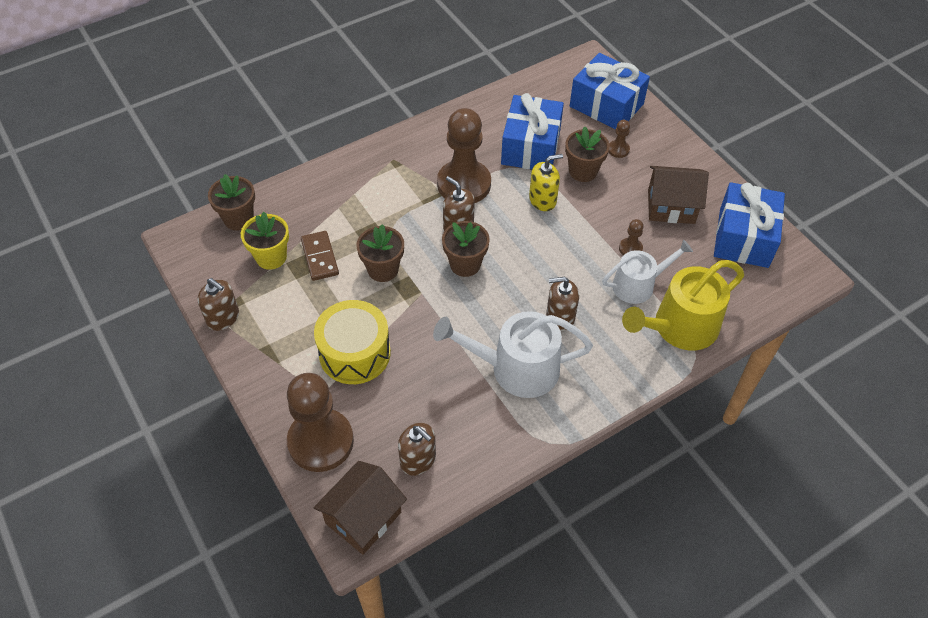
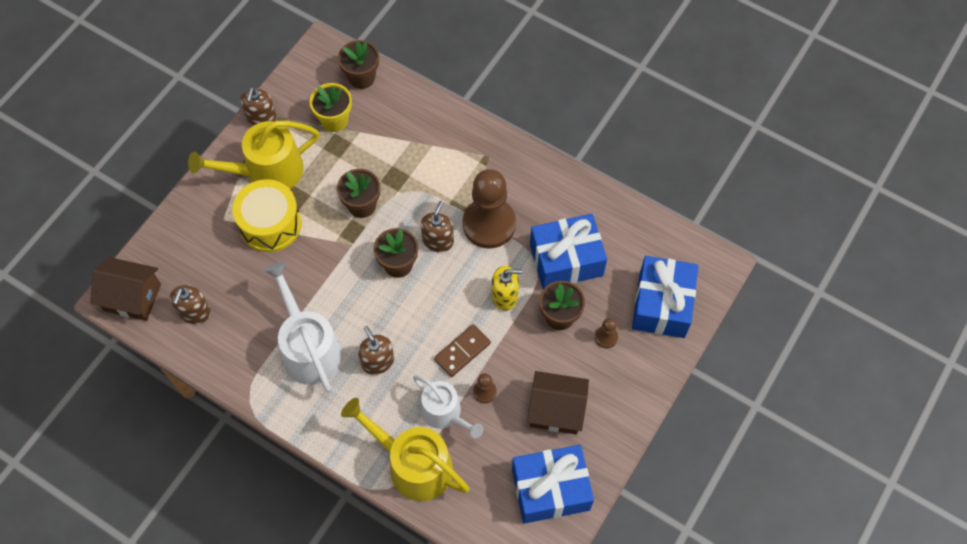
camera: 65 degrees right, 10 degrees up
brown pawn [287,373,354,472] -> none
brown domino [301,231,339,281] -> brown domino moved to [434,324,491,377]
yellow soap dispenser [529,154,563,211] -> yellow soap dispenser turned 45 degrees counterclockwise [492,266,522,311]
brown house [648,166,709,224] -> brown house turned 60 degrees counterclockwise [527,371,589,434]
none -> yellow watering can [188,121,319,189]

